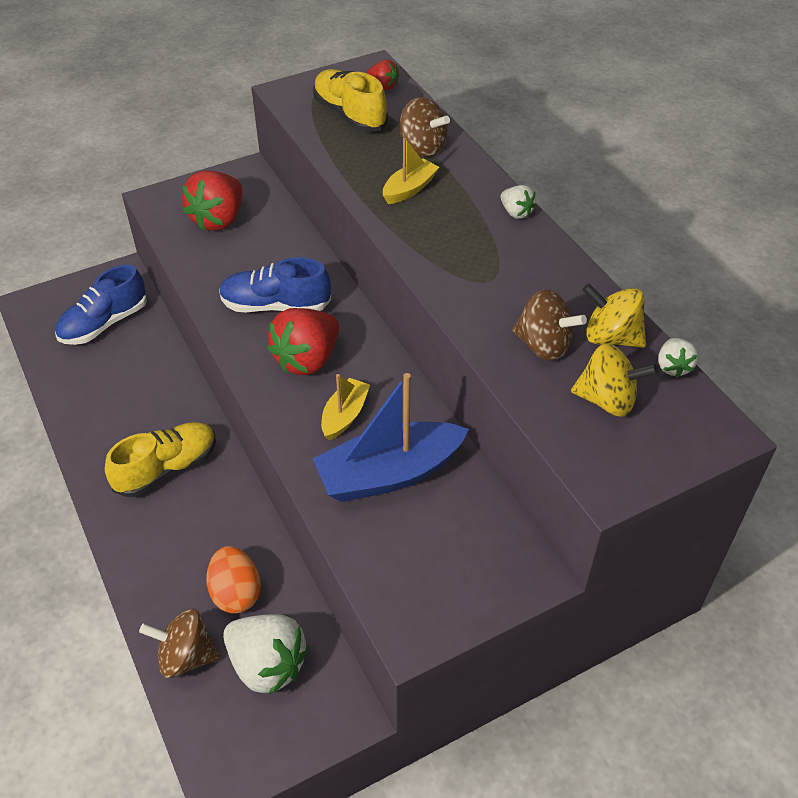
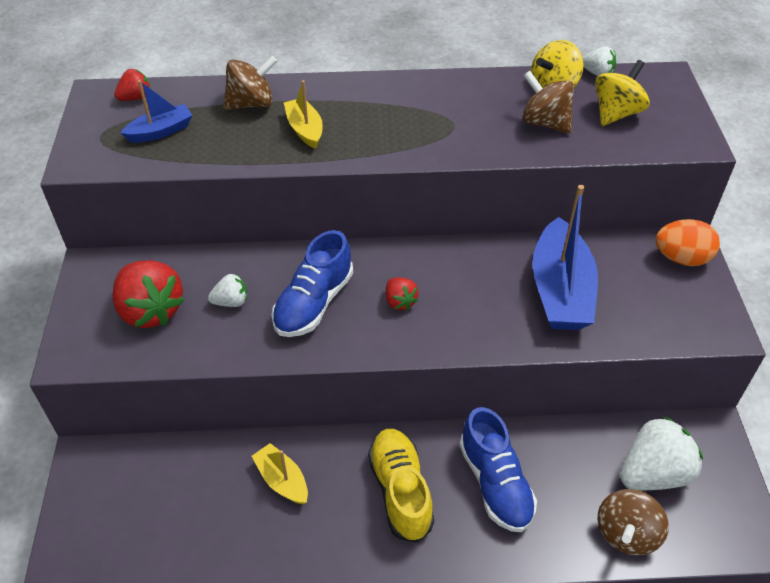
camera: 65 degrees left, 0 degrees up
blue shoe [55,264,147,345] -> blue shoe moved to [459,407,537,532]
orange egg [206,546,261,613] -> orange egg moved to [655,219,720,266]
red strawberry [267,308,339,375] -> red strawberry [386,278,418,310], size x0.50
yellow shoe [313,69,388,132] -> blue boat [121,80,193,143]
yellow boat [321,374,370,440] -> yellow boat moved to [252,443,308,504]
white strawberry [500,185,536,219] -> white strawberry moved to [208,274,247,307]
brown spinning top [512,289,587,361] -> brown spinning top turned 105 degrees counterclockwise [522,71,574,134]

